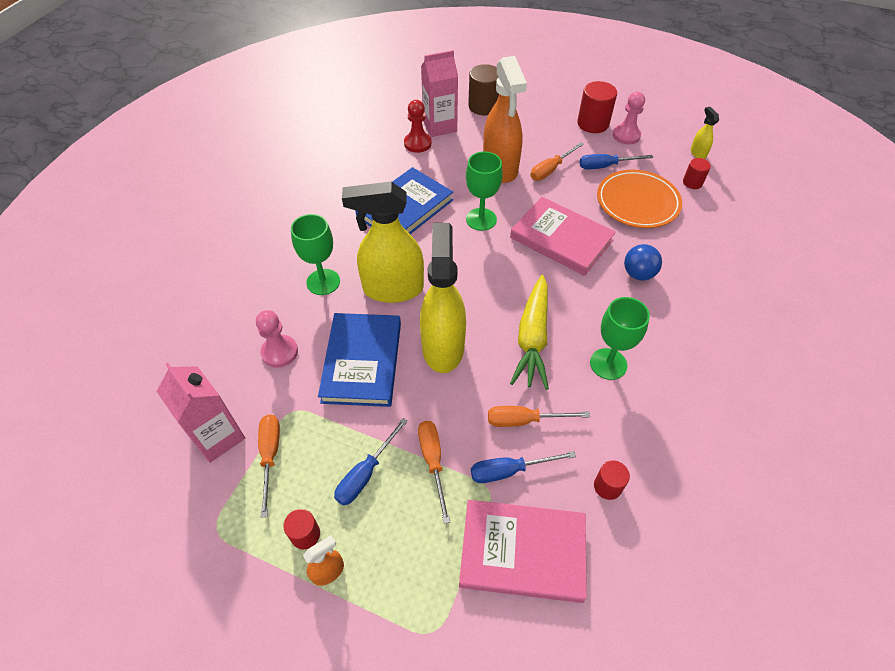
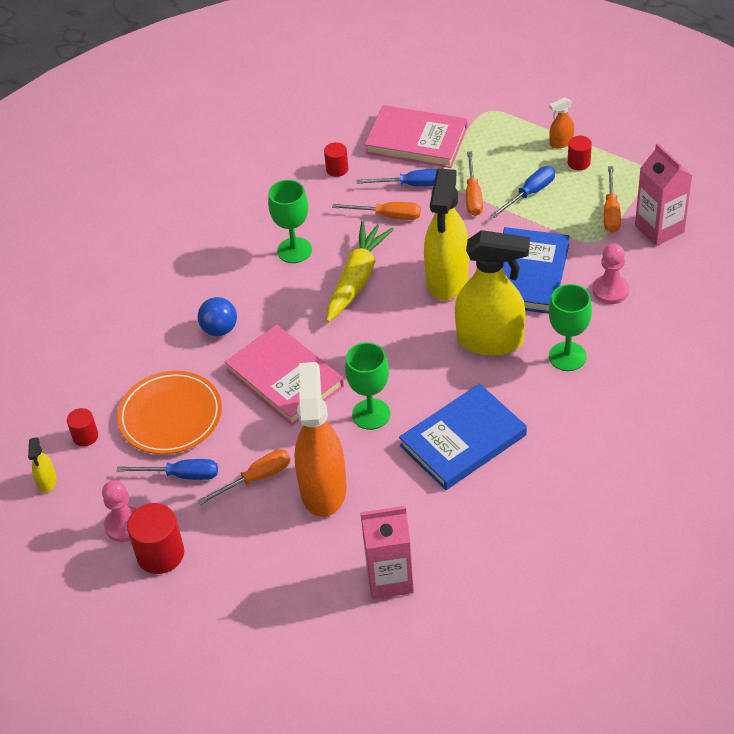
camera: 165 degrees left, 5 degrees down
red pawn [404,100,432,153] -> none
brown cylinder [468,64,499,115] -> none

